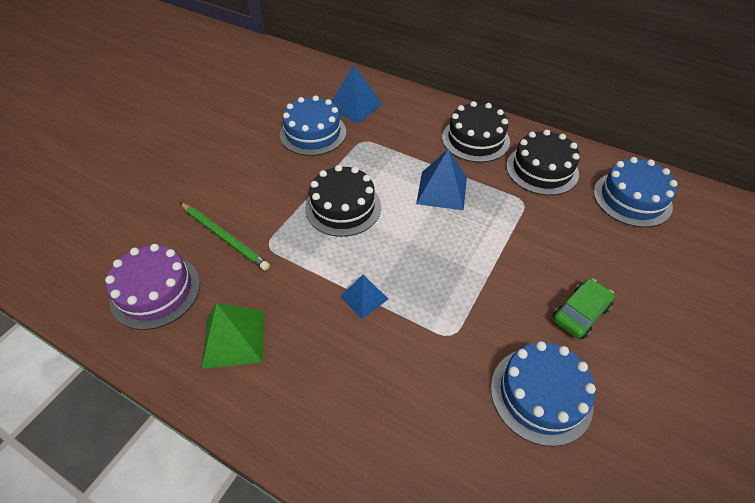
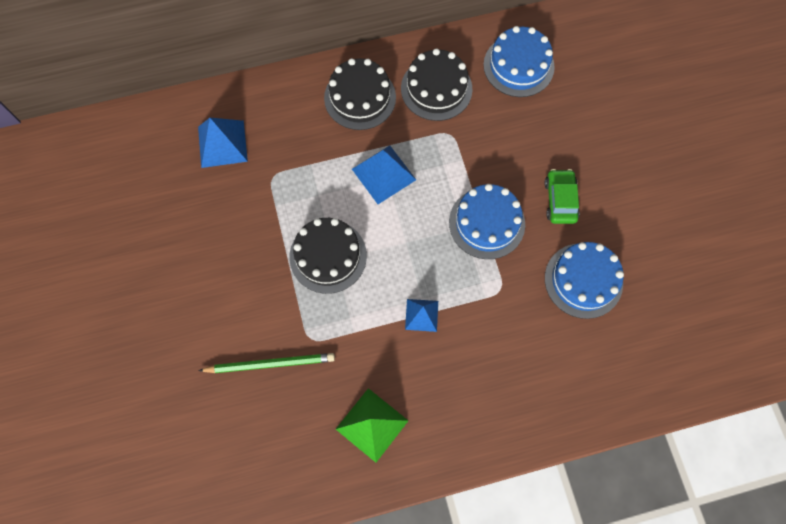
camera: 45 degrees left, 20 degrees up
purple cake [105,244,200,330] -> none
blue cake [280,95,346,156] -> blue cake moved to [449,184,525,259]

